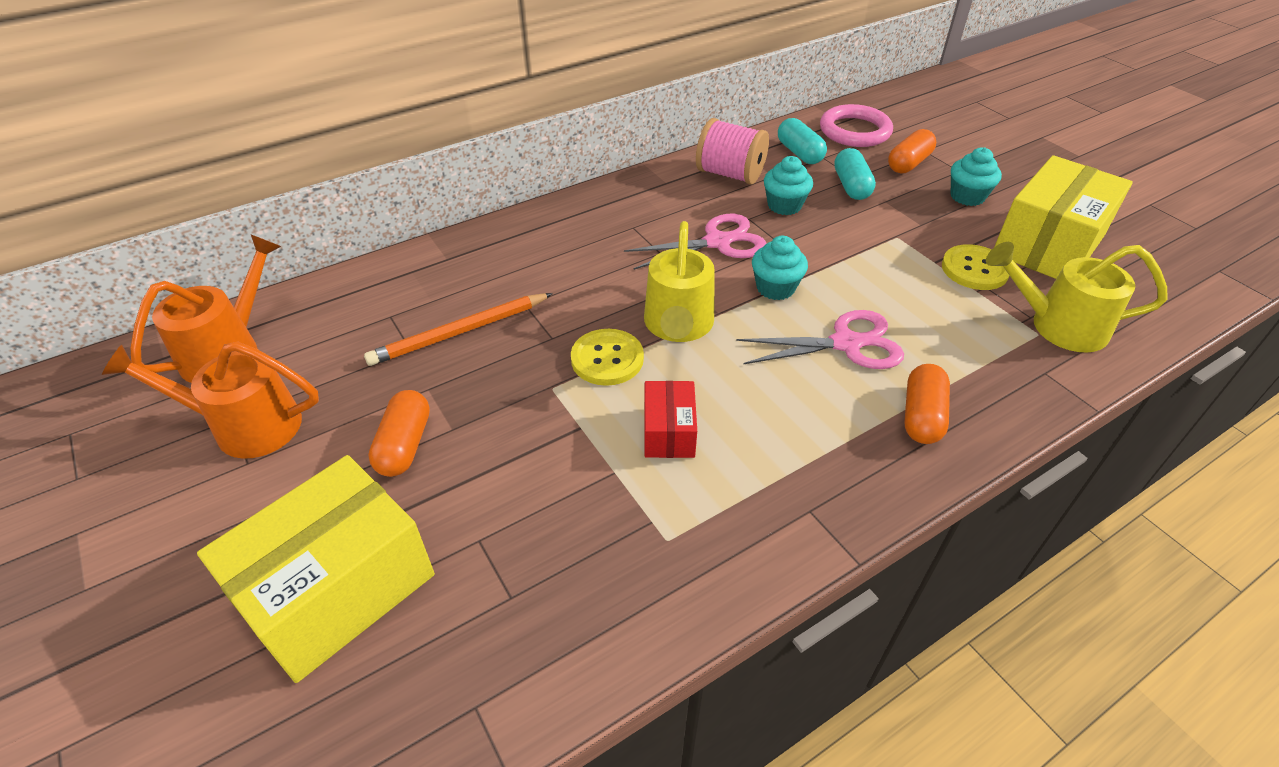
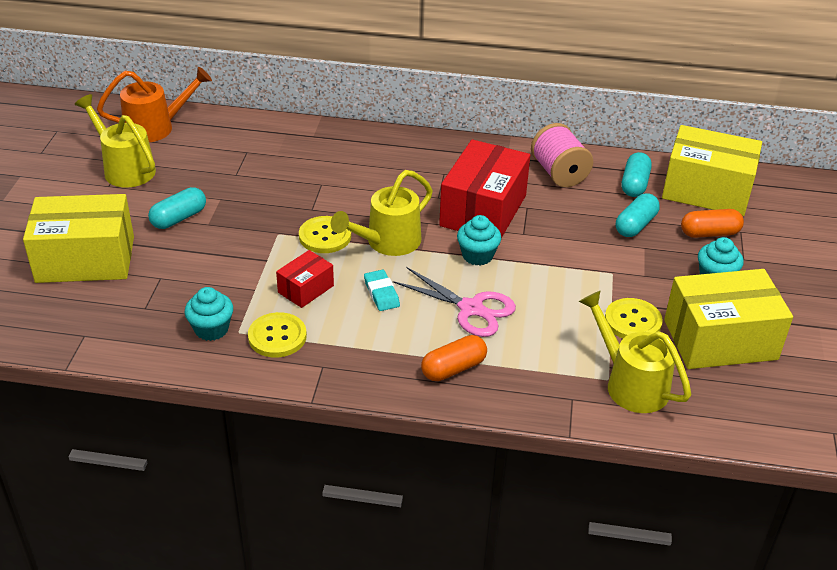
camera: 40 degrees right, 5 degrees down
orange watering can [102,342,319,459] -> yellow watering can [75,94,156,188]
orange pencil [364,293,553,366] -> none
orange capsule [368,390,430,477] -> turquoise capsule [148,187,206,229]
pink scissors [624,214,767,270] -> red box [439,139,530,238]
turquoise cupcake [764,156,813,215] -> turquoise cupcake moved to [185,287,233,341]
pink ring [820,104,893,147] -> yellow box [662,125,762,216]
none -> yellow button [248,312,307,358]
none -> turquoise eraser [364,270,400,311]

